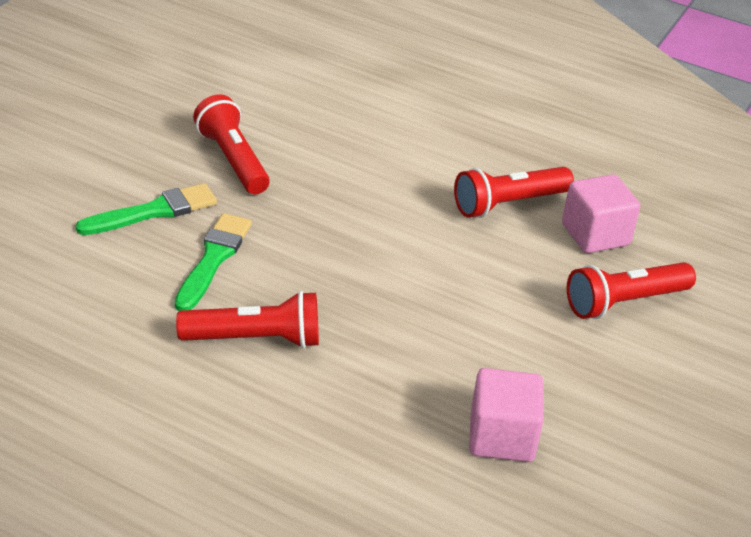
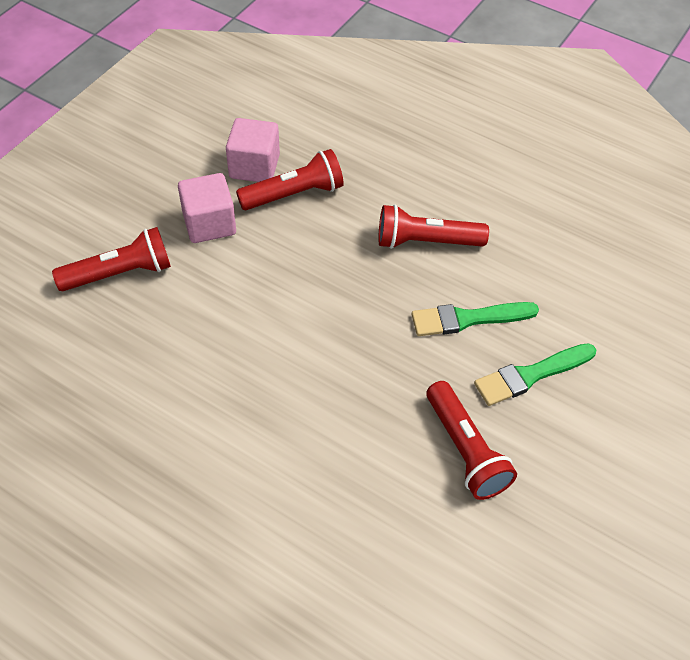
camera: 175 degrees left, 15 degrees up
green brush [174,213,252,311] -> green brush turned 60 degrees clockwise [411,302,539,336]
red flashlight [454,167,574,218] -> red flashlight moved to [236,149,344,210]
pink cube [562,174,640,253] -> pink cube moved to [178,173,236,243]

